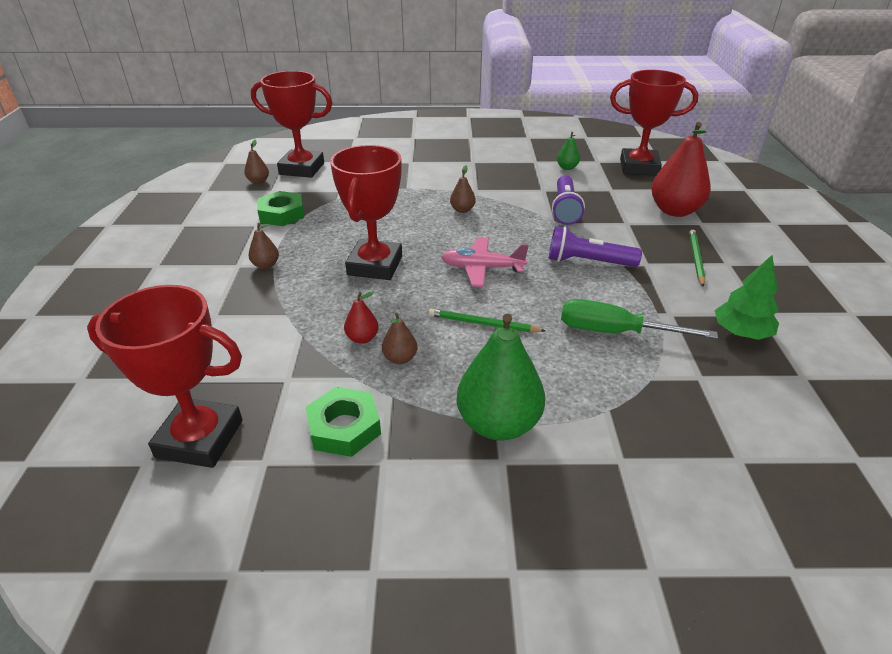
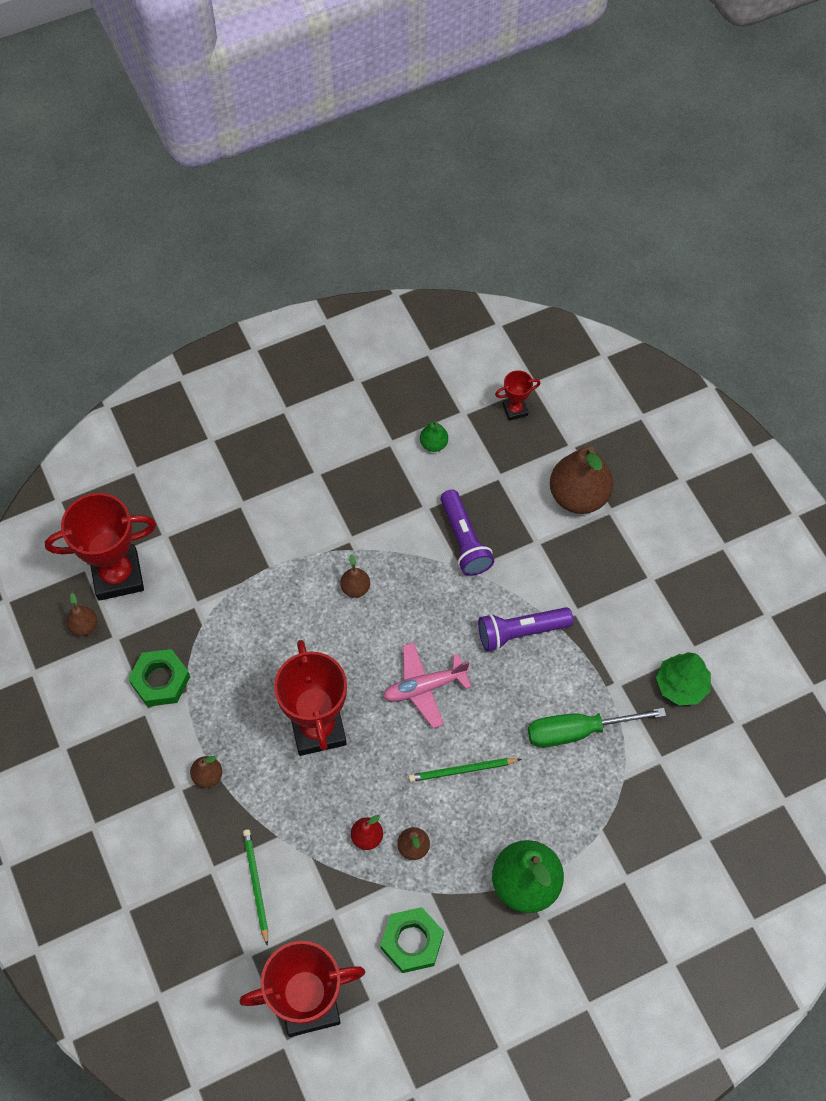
camera: 25 degrees left, 25 degrees up
red trophy [610,70,699,176] -> red trophy [495,370,540,421], size x0.47
red pear [651,122,711,217] -> brown pear [550,446,613,514]
green pencil [689,230,705,287] -> green pencil moved to [243,829,268,946]

